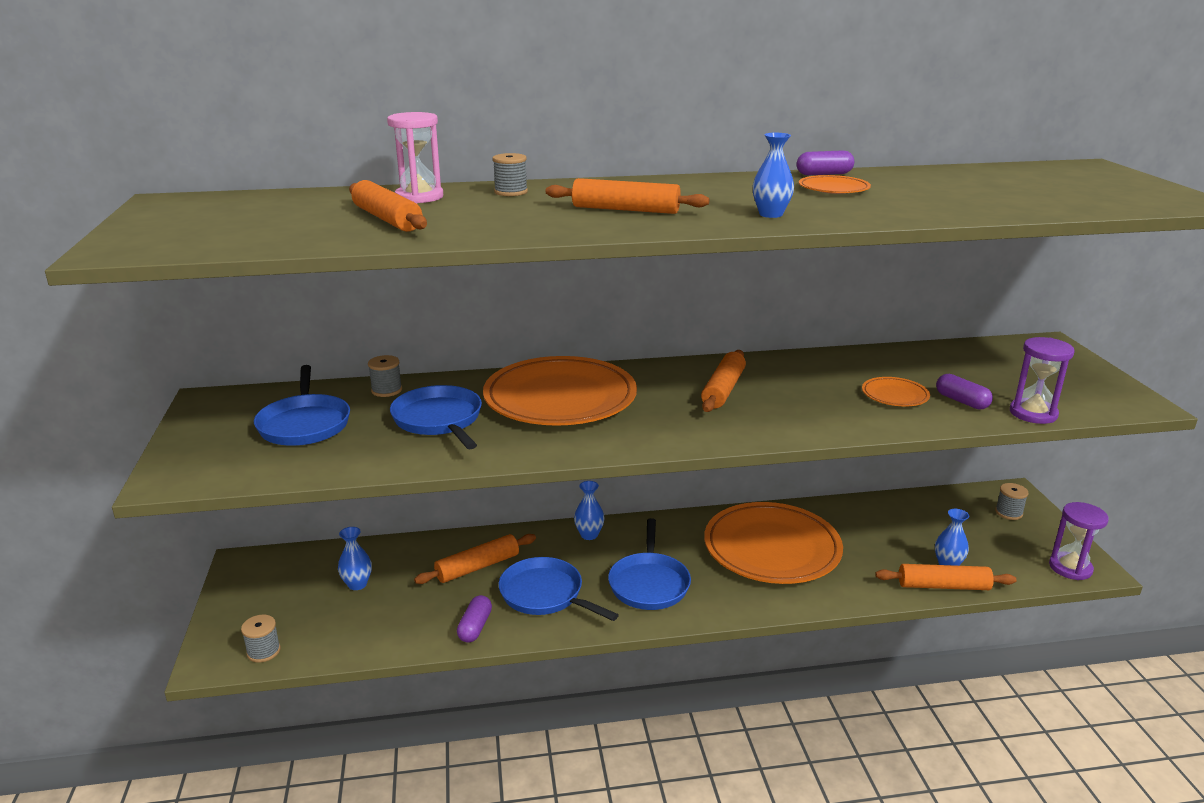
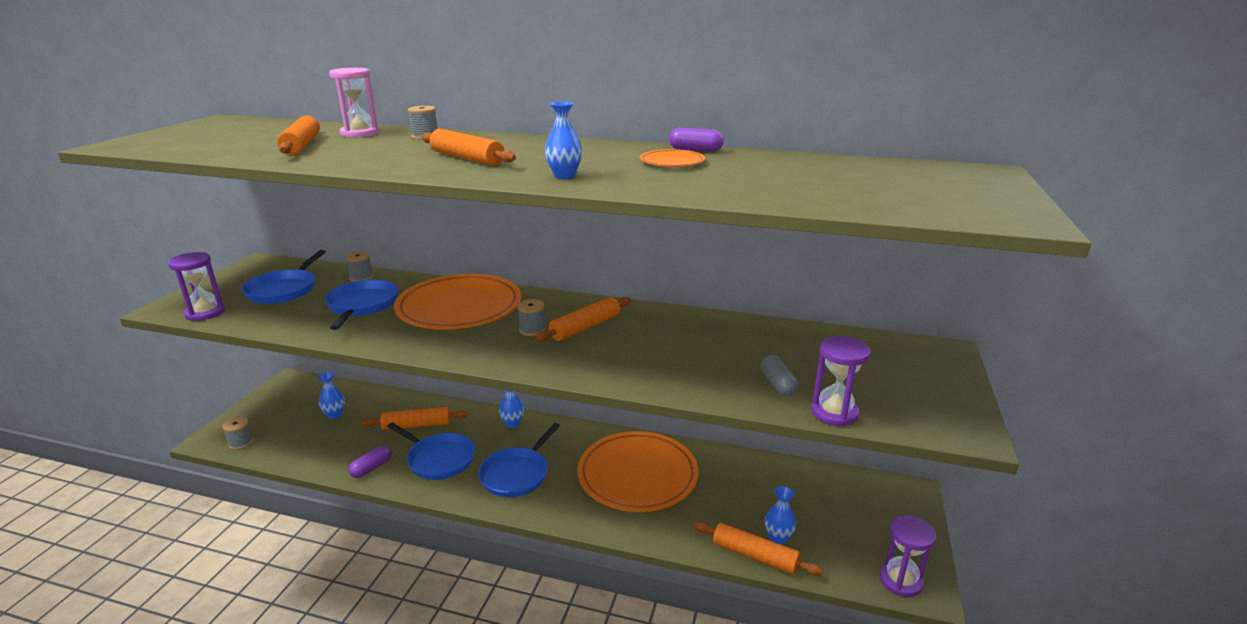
camera: 25 degrees right, 0 degrees up
blue pan [499,557,619,621] -> blue pan turned 150 degrees clockwise [387,423,475,480]
orange plate [862,377,930,407] -> none
purple capsule [936,374,993,410] -> grey capsule [761,355,799,396]
grey spool [995,483,1029,520] -> grey spool moved to [517,299,546,336]
none -> purple hourglass [168,252,225,321]

